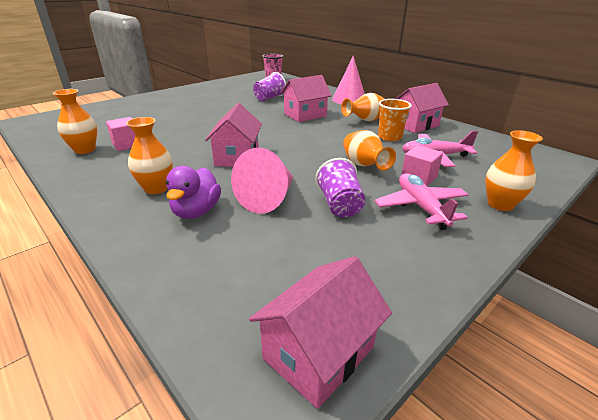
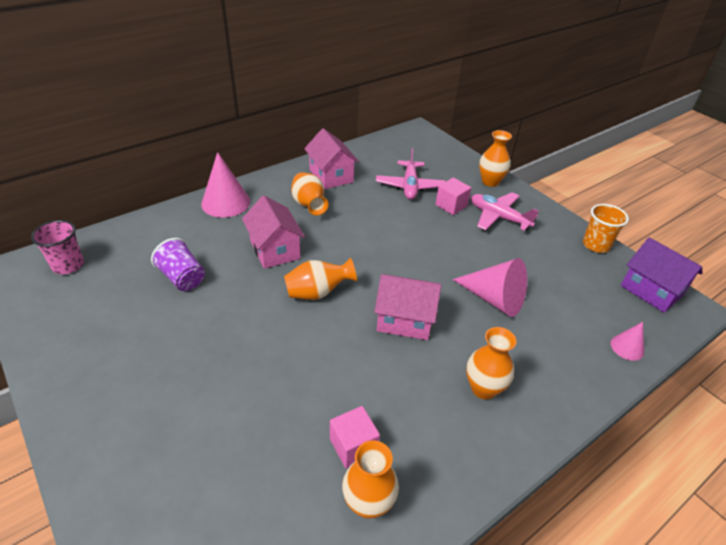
camera: 85 degrees left, 10 degrees up
purple duck [166,166,221,219] -> none
pink house [249,256,392,409] -> purple house [621,237,702,313]
purple cup [316,158,365,217] -> none
orange vase [343,130,396,171] -> orange vase moved to [284,258,357,300]
pink plane [374,173,469,230] -> pink plane turned 45 degrees clockwise [471,192,539,231]
orange cup [378,99,412,141] -> orange cup moved to [583,204,629,253]
none -> pink cone [611,322,644,361]

